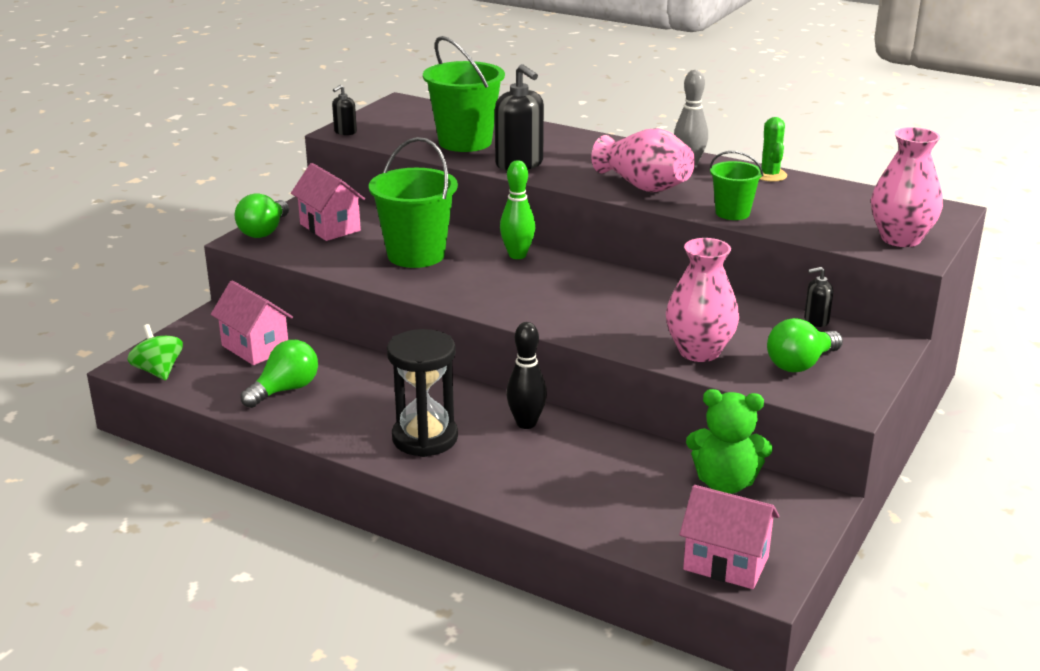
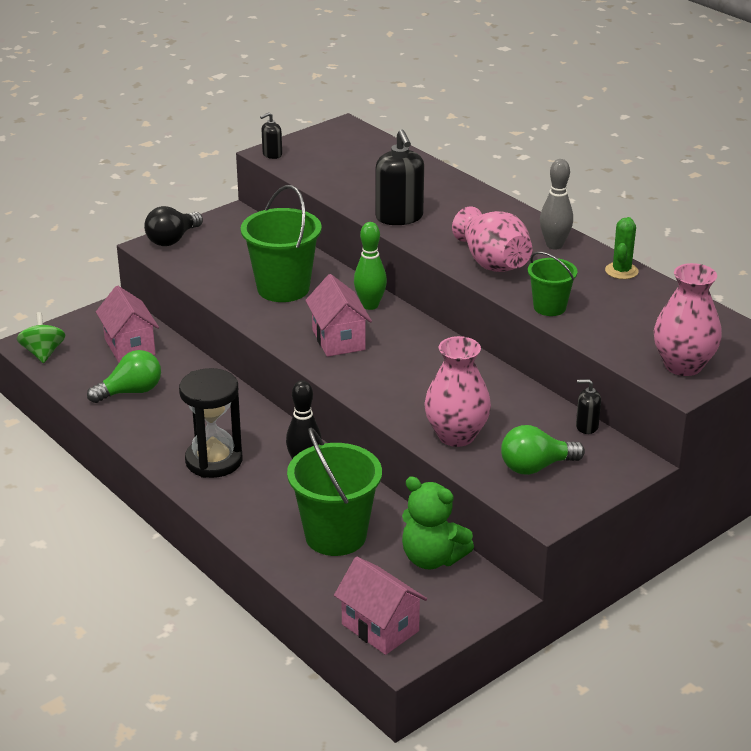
camera: 20 degrees right, 5 degrees up
green light bulb [235,193,289,238] -> black light bulb [144,206,203,246]
pink house [291,163,365,241] -> pink house moved to [305,274,372,357]
green bucket [423,36,505,152] -> green bucket moved to [287,428,382,556]

